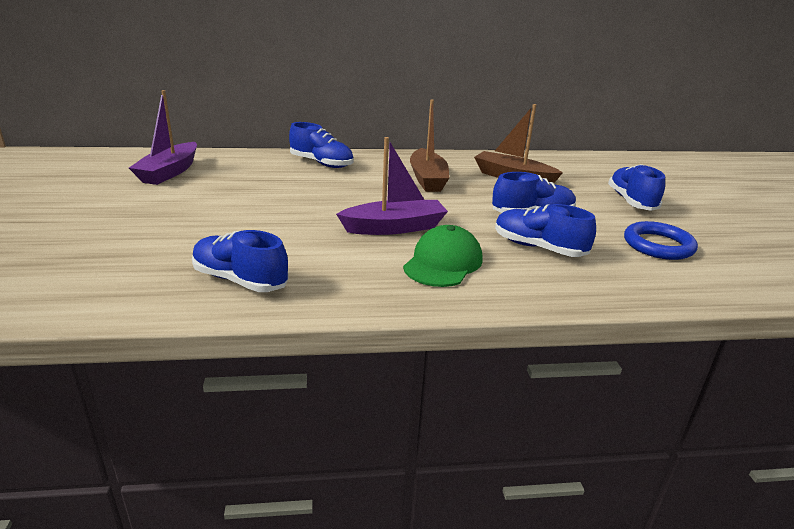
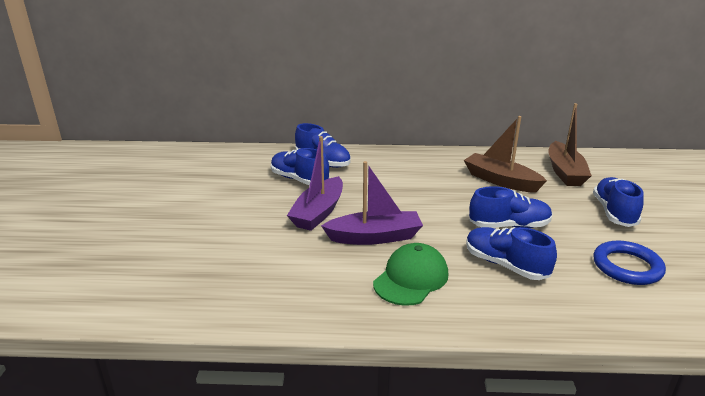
camera: 10 degrees right, 0 degrees up
purple boat [129,90,197,185] -> purple boat moved to [287,136,343,231]
blue shoe [192,230,289,292] -> blue shoe moved to [271,148,329,186]
brown boat [410,100,449,192] -> brown boat moved to [549,103,592,186]

